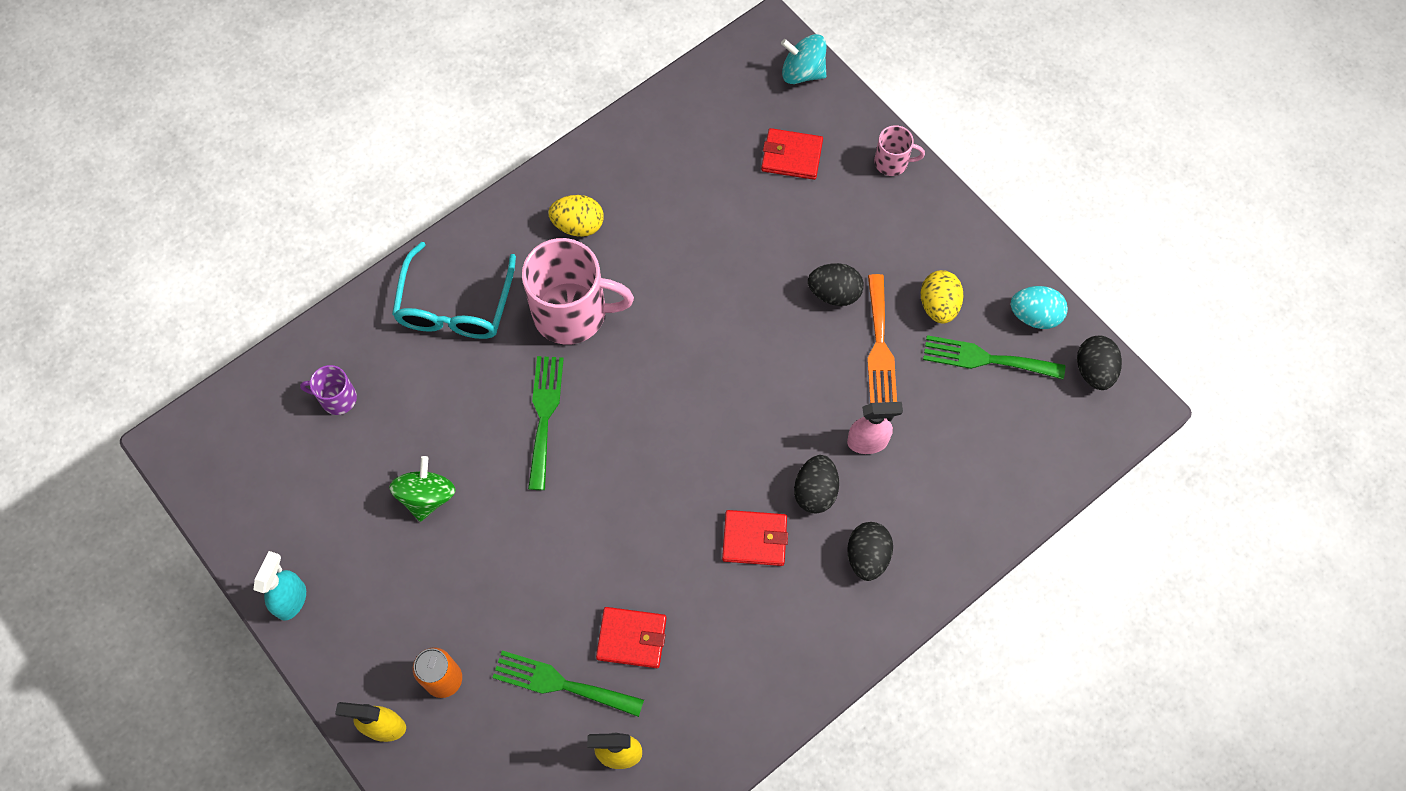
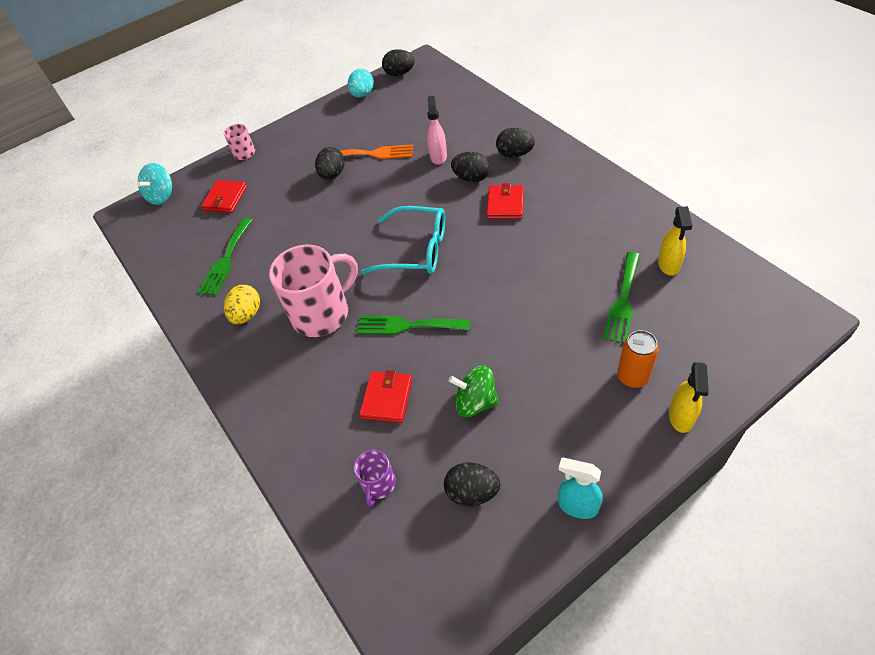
camera: 80 degrees left, 15 degrees down
turquoise glasses [392,242,516,339] -> turquoise glasses moved to [361,206,445,274]
pink mug [522,238,634,345] -> pink mug turned 45 degrees clockwise [269,245,358,337]
red wallet [596,607,667,668] -> red wallet moved to [360,370,412,423]
yellow egg [921,270,963,324] -> none
green fork [923,335,1065,379] -> green fork moved to [198,218,252,296]
none -> black egg [444,463,500,506]

